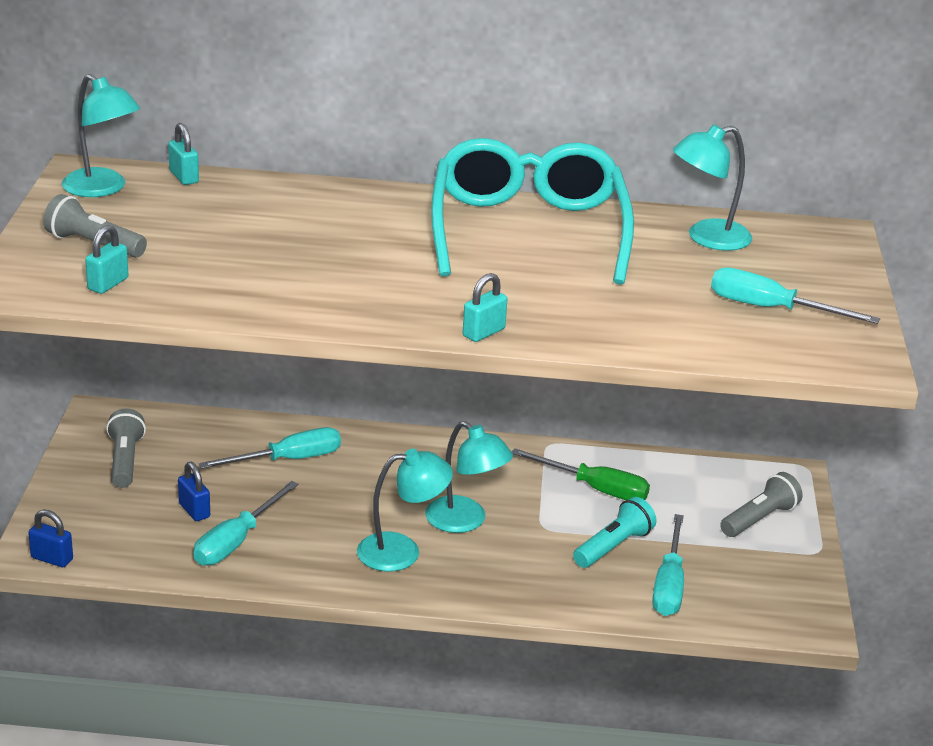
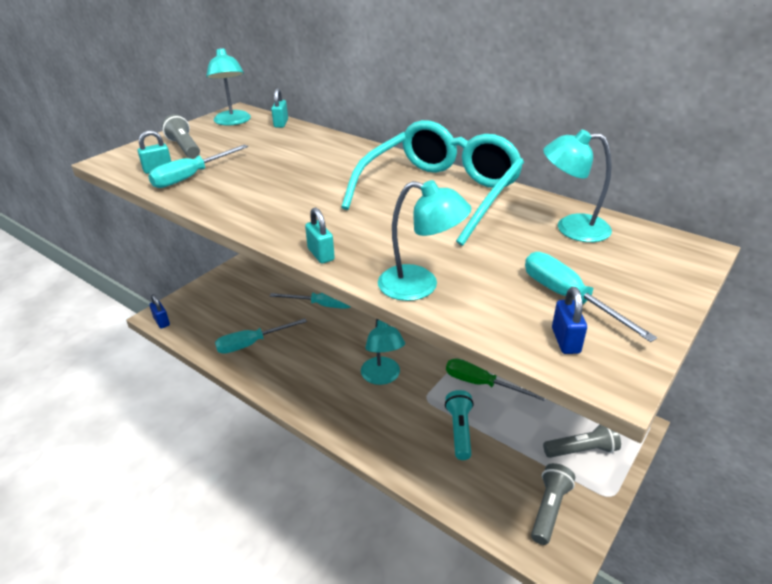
camera: 35 degrees right, 5 degrees up
grey flashlight [106,408,146,488] -> grey flashlight moved to [531,463,575,545]
blue padlock [178,462,210,521] -> blue padlock moved to [552,287,587,354]
turquoise lamp [357,449,453,572] -> turquoise lamp moved to [378,180,471,301]
turquoise padlock [463,273,507,342] -> turquoise padlock turned 75 degrees clockwise [305,207,335,264]
green screwdriver [512,448,650,500] -> green screwdriver turned 150 degrees clockwise [446,358,545,401]
turquoise flashlight [573,497,656,568] -> turquoise flashlight turned 75 degrees counterclockwise [445,390,474,460]
turquoise screwdriver [652,514,684,616] -> turquoise screwdriver moved to [148,144,248,188]

